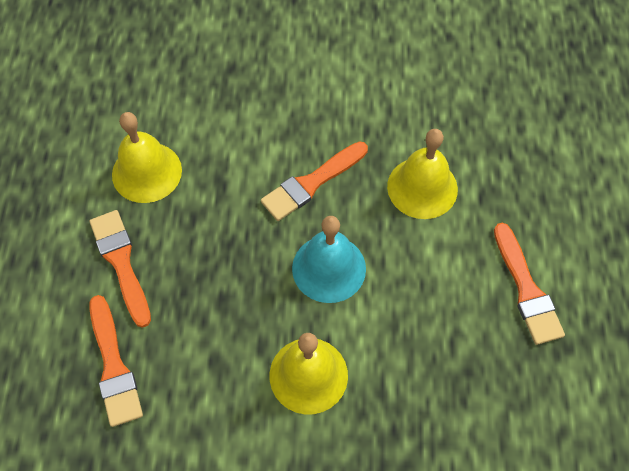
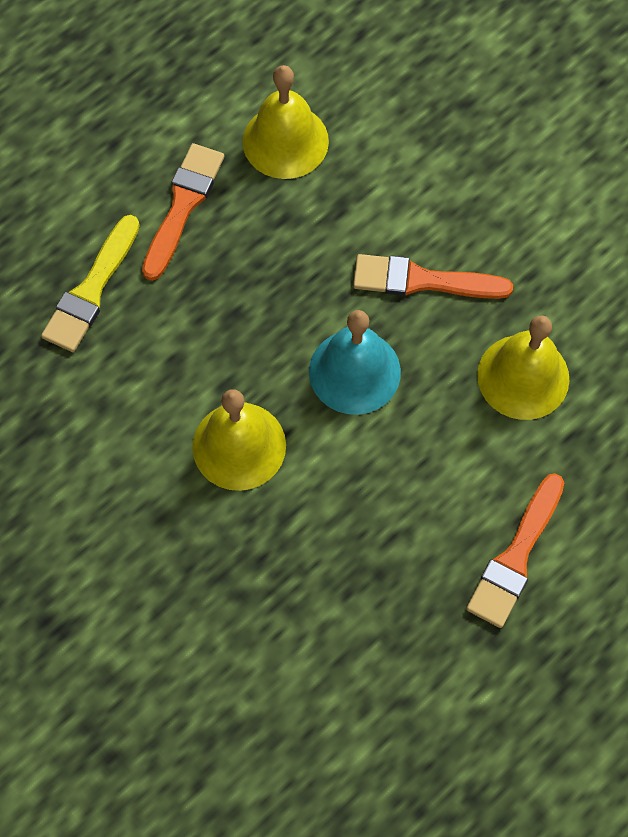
camera: 45 degrees right, 5 degrees up
orange brush [89,295,143,427] -> yellow brush [41,215,140,352]

